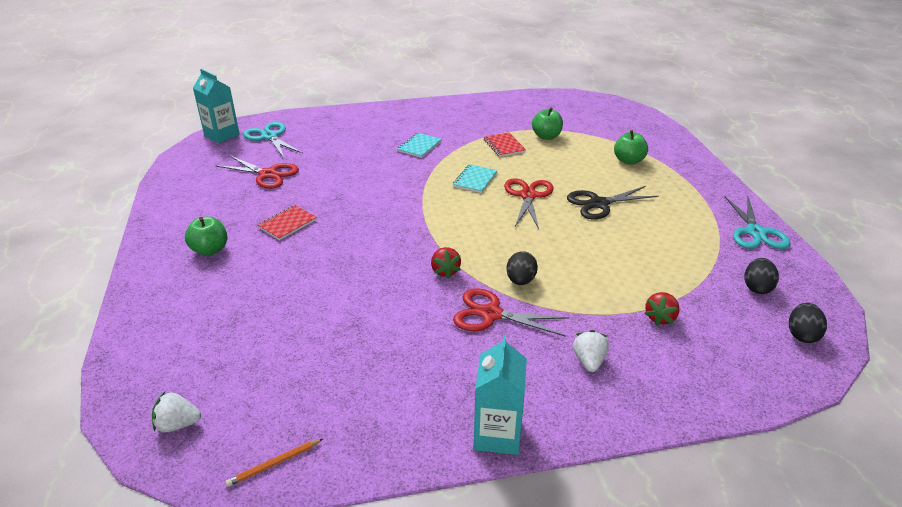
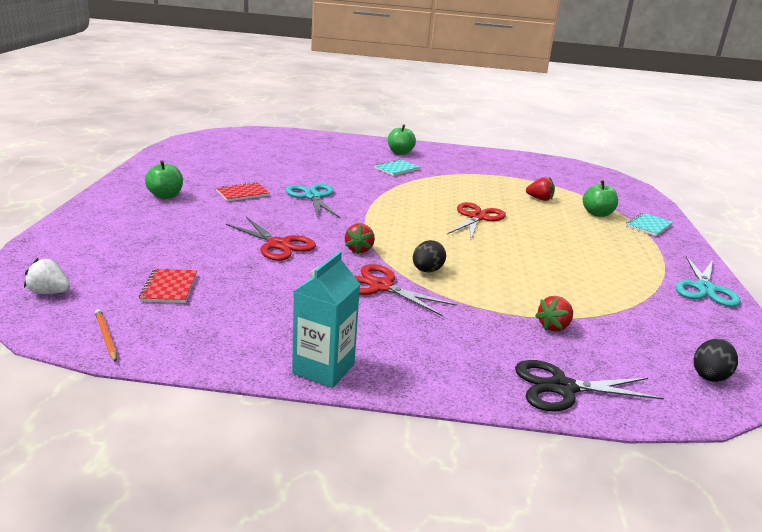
camera: 15 degrees right, 10 degrees down
turquoise carton [193,69,240,143] -> none
red scissors [215,155,299,189] -> red scissors moved to [226,217,316,261]
orange pencil [225,439,323,487] -> orange pencil turned 75 degrees clockwise [95,309,117,362]
turquoise scissors [243,122,303,158] -> turquoise scissors moved to [286,184,341,219]
turquoise notebook [453,164,498,193] -> turquoise notebook moved to [626,212,673,236]
red notebook [484,132,526,157] -> red notebook moved to [139,269,197,303]
green apple [532,108,563,140] -> green apple moved to [388,124,416,155]
black scissors [567,186,659,220] -> black scissors moved to [515,360,664,411]
white strawberry [573,330,609,372] -> none
black egg [744,258,779,294] -> none
none -> red strawberry [526,177,555,201]

